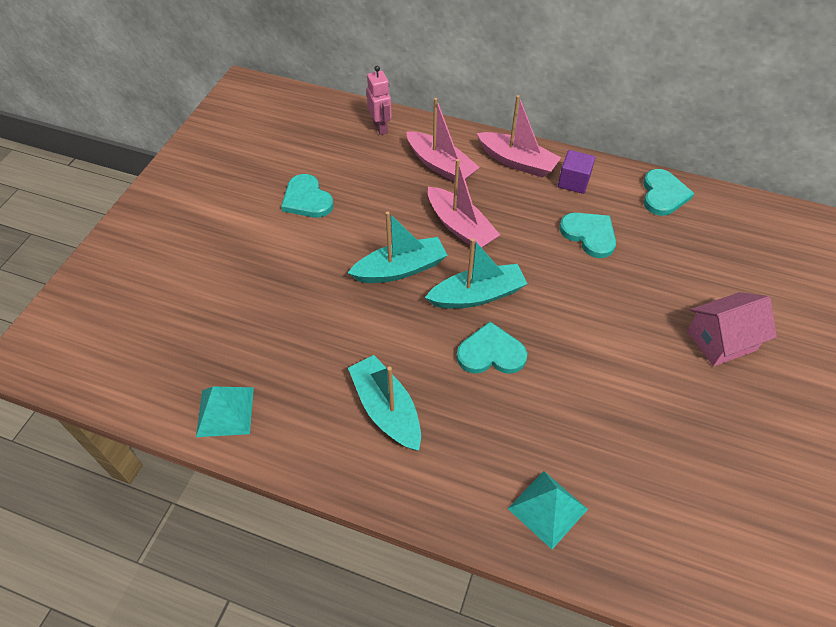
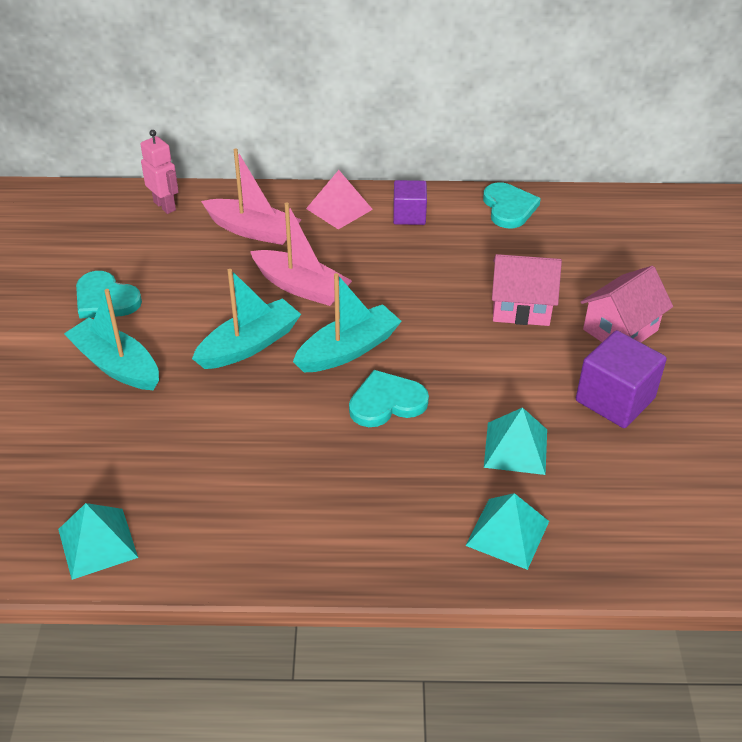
camera: 20 degrees left, 10 degrees down
turquoise boat [348,355,421,451] -> turquoise boat moved to [64,289,159,390]
pink boat [477,95,561,178] -> pink pyramid [306,170,373,229]
turquoise heart [559,213,616,258] -> none
none -> turquoise pyramid [484,407,547,475]
none -> pink house [492,254,562,326]
none -> purple cube [576,330,667,428]

